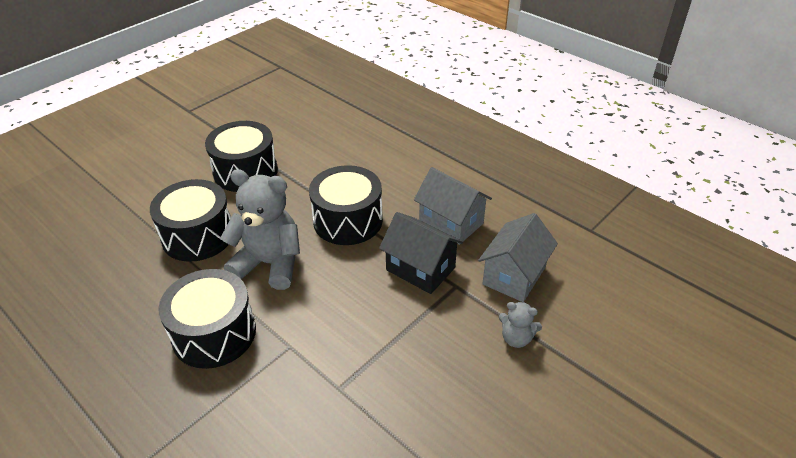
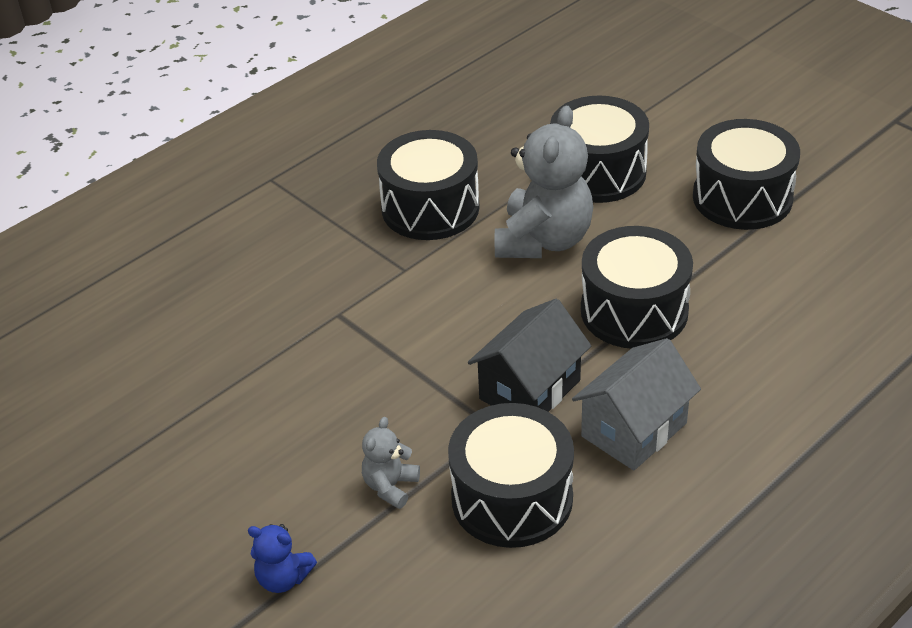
camera: 95 degrees right, 0 degrees up
grey house [478,213,558,302] -> black drum [448,403,574,548]
none -> blue teddy bear [248,524,317,593]

